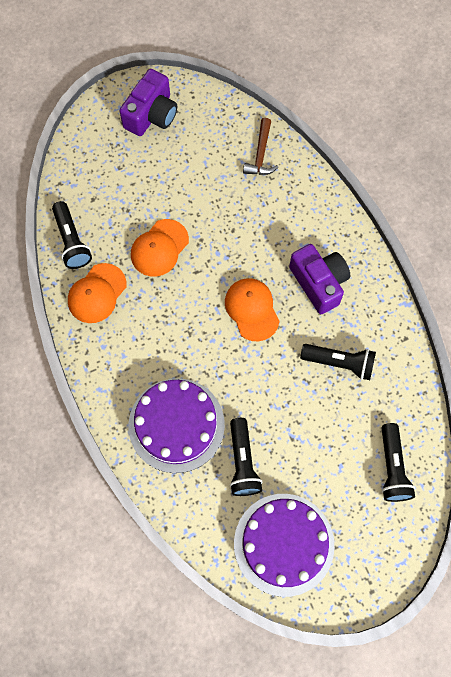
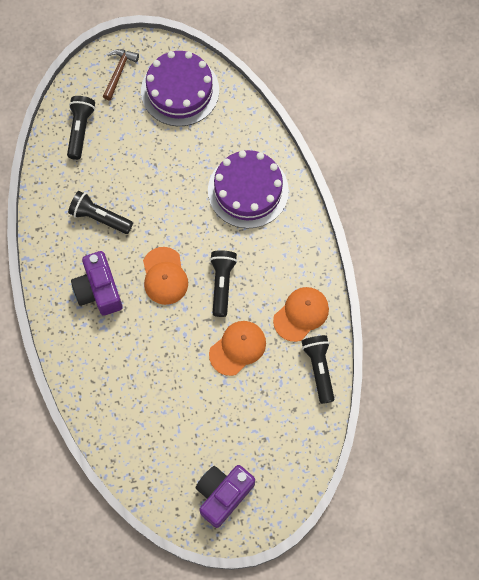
camera: 170 degrees left, 0 degrees up
black flashlight [230,418,263,496] -> black flashlight moved to [210,250,237,317]
brown hammer [243,118,278,175] -> brown hammer moved to [103,49,139,100]

